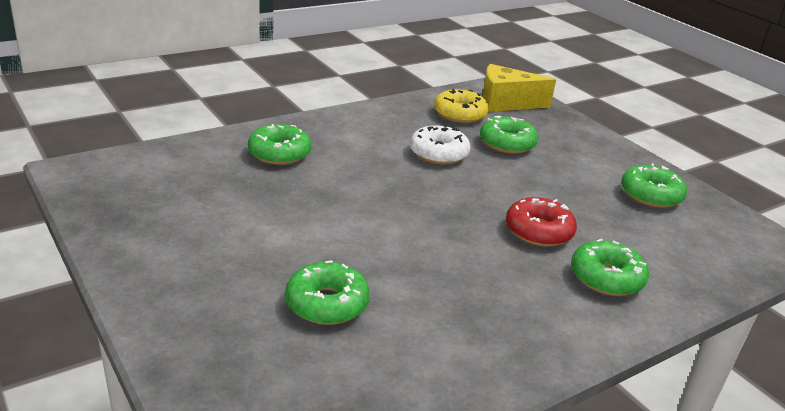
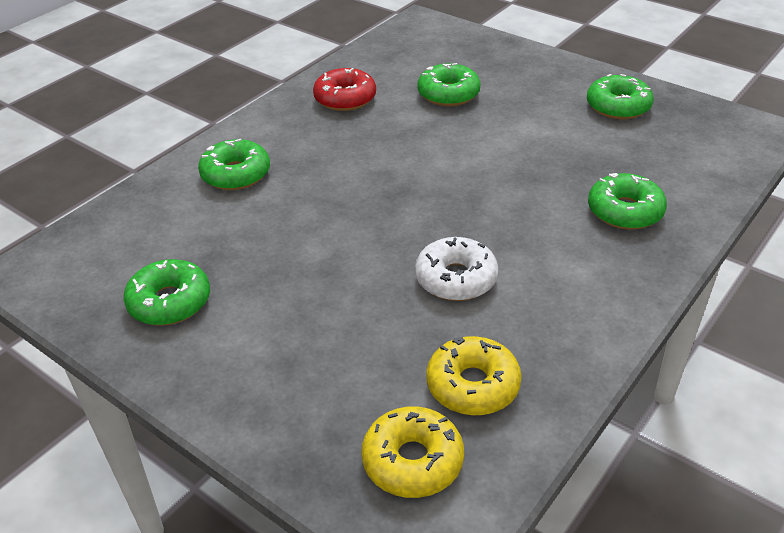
camera: 165 degrees right, 10 degrees up
green donut [480,116,538,154] -> green donut moved to [587,74,654,120]
yellow cheese [482,64,556,112] -> yellow donut [361,406,464,498]
red donut [506,197,577,247] -> red donut moved to [313,68,376,111]

